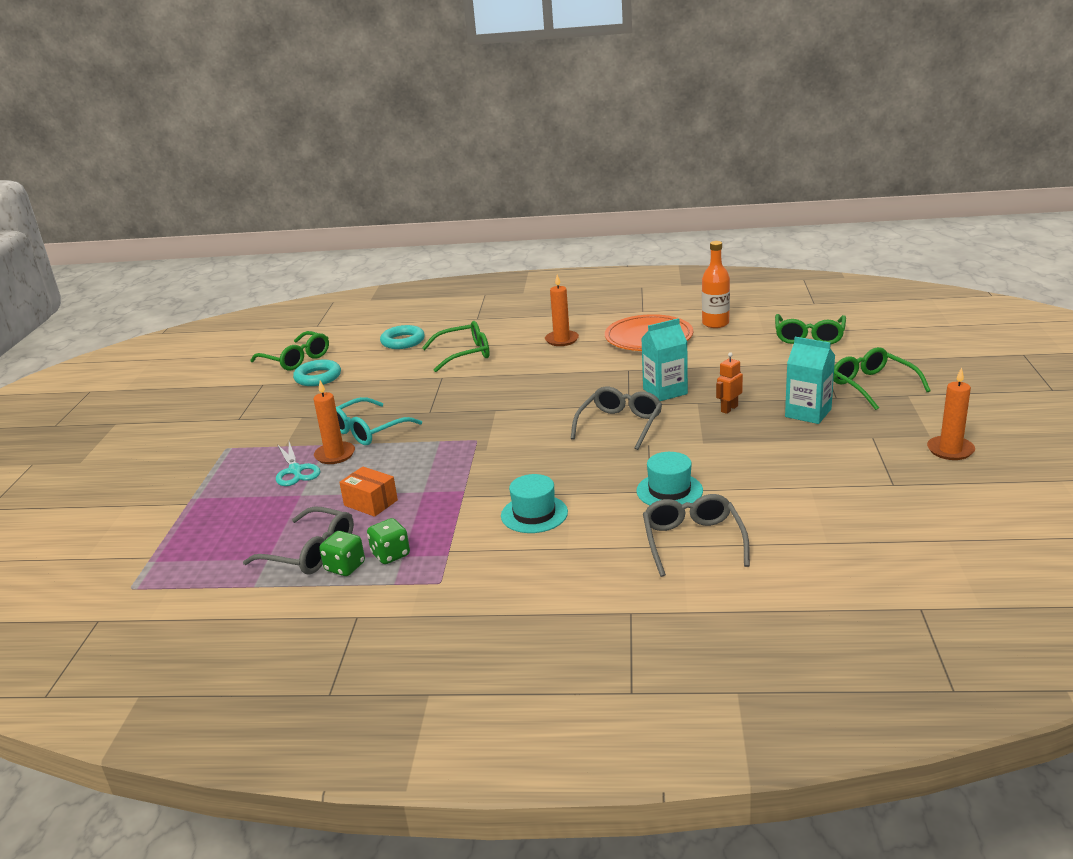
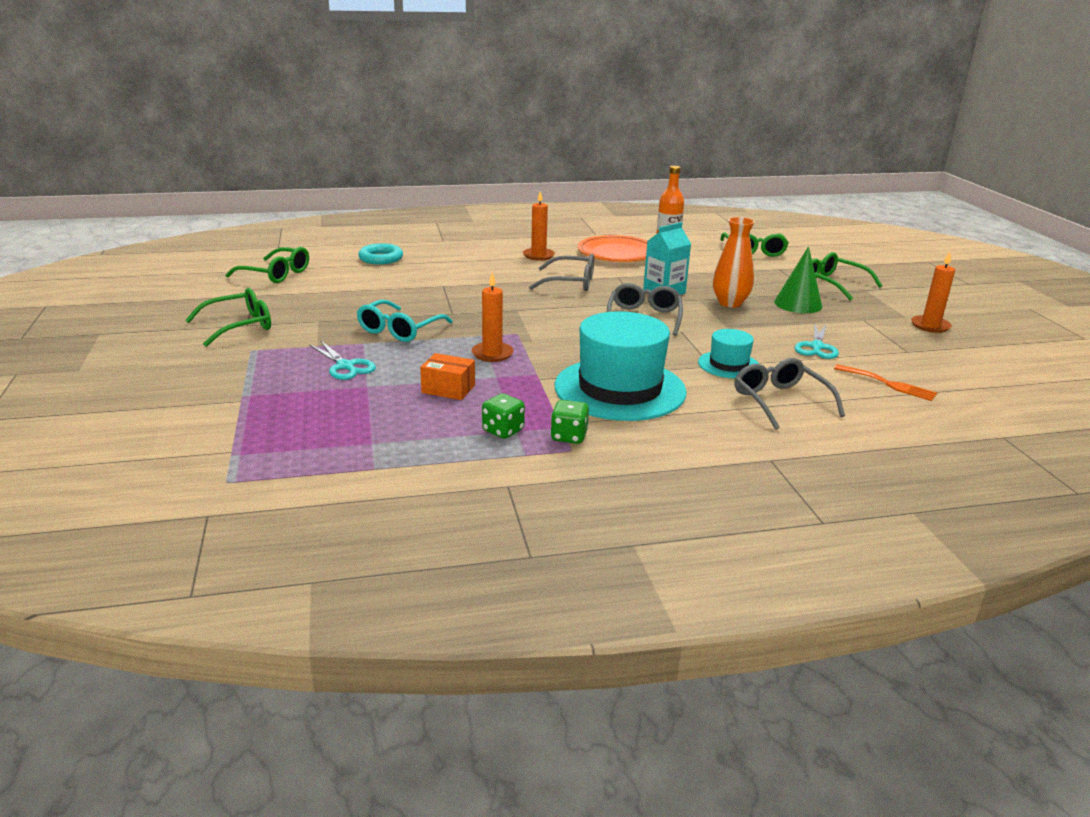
camera: 20 degrees left, 0 degrees up
grey glasses [243,506,354,575] -> grey glasses moved to [529,254,594,291]
turquoise ring [293,360,341,386] -> none
orange candle [314,381,355,464] -> orange candle moved to [471,272,513,362]
green dice [319,531,365,576] -> green dice moved to [550,400,589,444]
green glasses [422,321,490,372] -> green glasses moved to [185,288,271,347]
turquoise hat [501,474,568,533] -> turquoise hat [554,311,687,421], size x2.02
orange robot [716,352,743,414] -> orange vase [713,217,755,307]
turquoise carton [785,337,835,424] -> green cone [774,246,822,313]
none -> turquoise scissors [795,324,839,359]
none -> orange fork [834,364,937,401]

